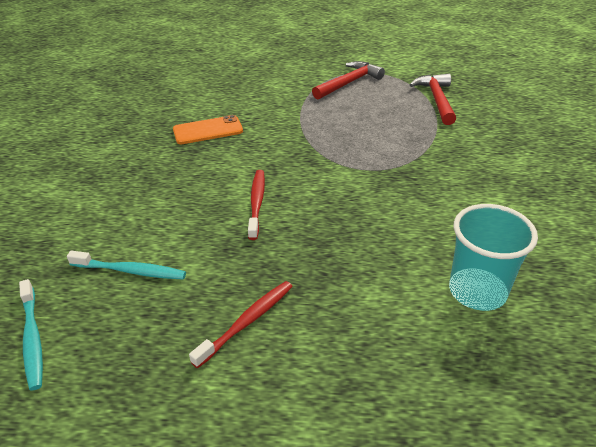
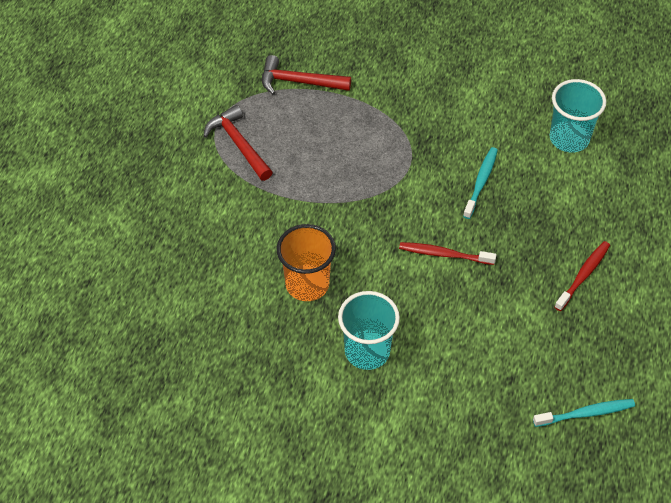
camera: 80 degrees left, 15 degrees up
turquoise toothbrush [67,251,186,279] -> turquoise toothbrush moved to [463,147,498,219]
orange phone [173,115,243,144] -> orange cup [277,224,336,301]
red toothbrush [189,281,293,368] -> red toothbrush turned 75 degrees clockwise [555,241,610,311]
none -> turquoise cup [338,291,400,370]

